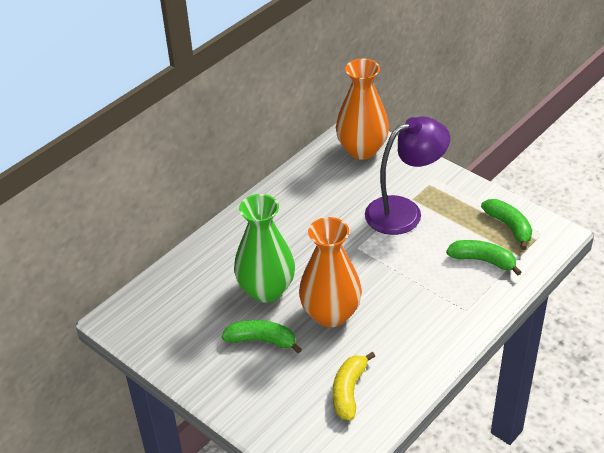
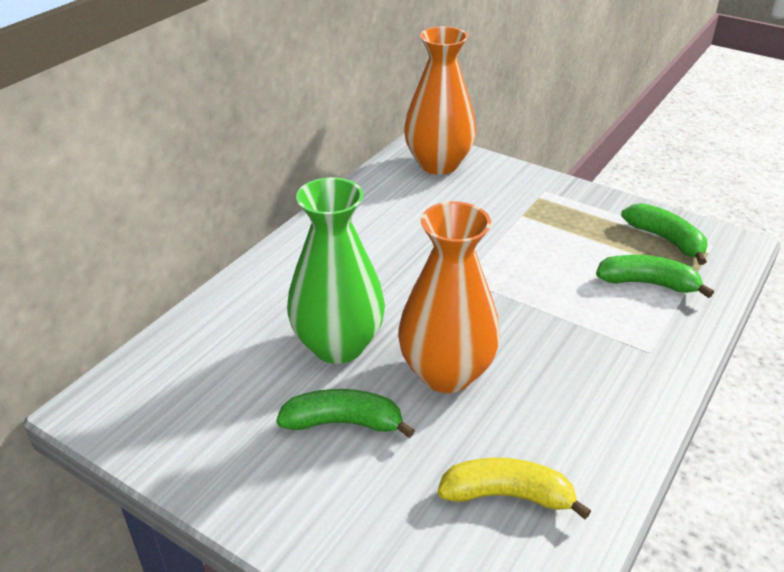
camera: 10 degrees left, 5 degrees down
yellow banana [333,352,375,420] -> yellow banana turned 90 degrees clockwise [438,458,591,519]
purple lamp [365,116,450,235] -> none

